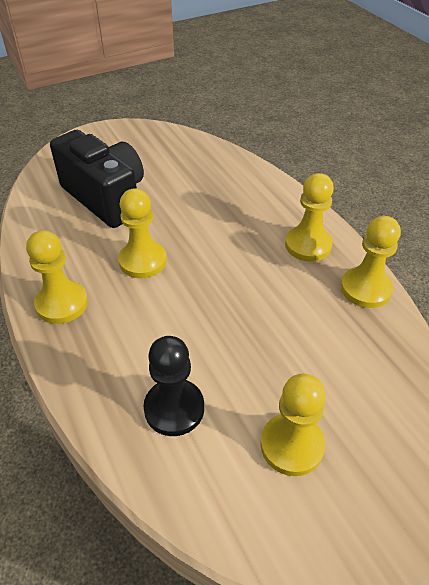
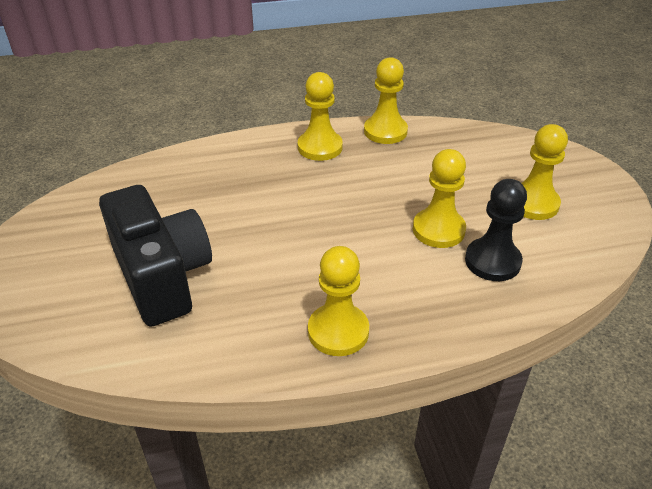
camera: 75 degrees left, 5 degrees down
black camera [50,130,144,228] -> black camera turned 90 degrees clockwise [99,185,212,327]
yellow pawn [118,188,167,278] -> yellow pawn moved to [413,149,466,248]

